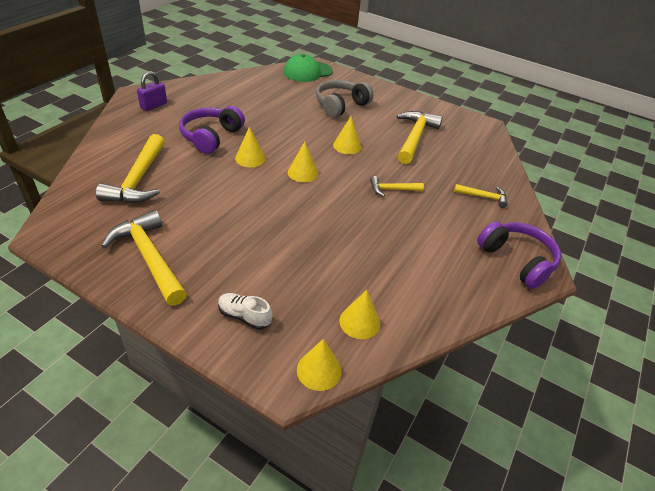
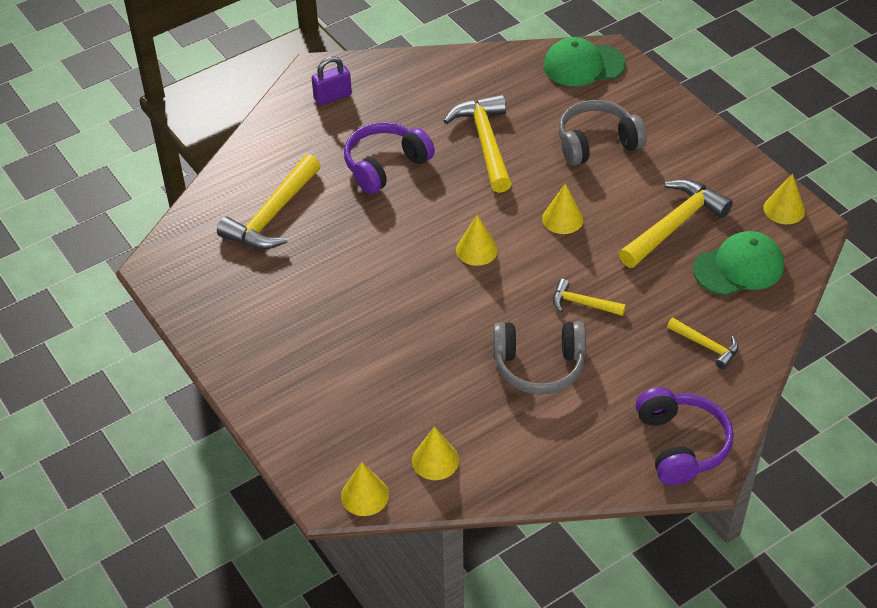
camera: 30 degrees right, 5 degrees up
yellow hammer [101,210,187,306] -> yellow hammer moved to [444,94,512,193]
white shoe [218,293,272,330] -> none
yellow cone [235,127,266,167] -> yellow cone moved to [763,174,805,224]
none -> grey headphones [493,321,586,395]
none -> green cap [693,231,784,296]

